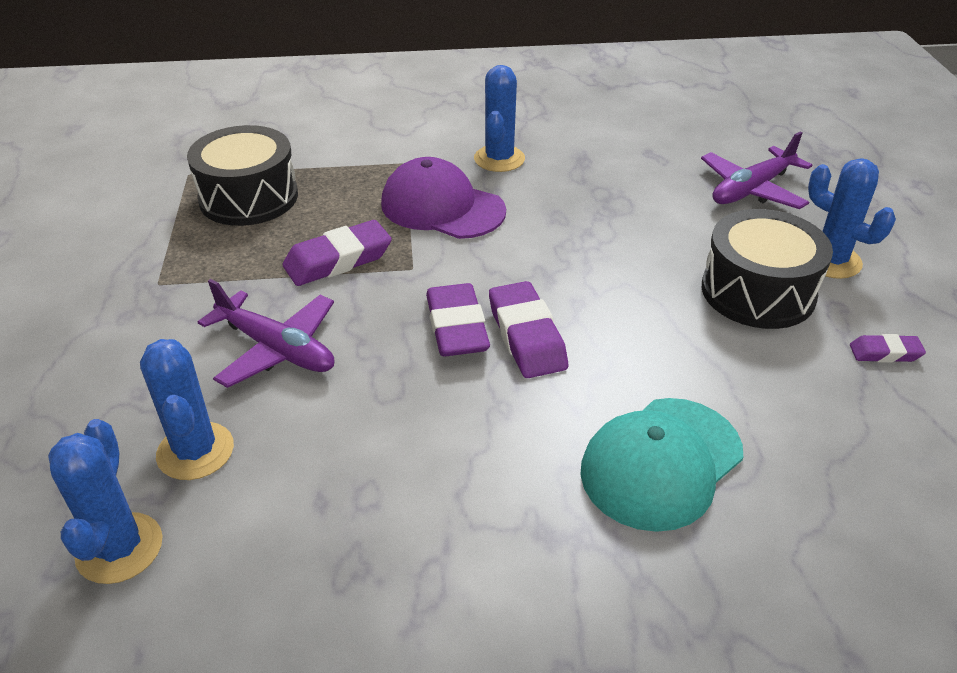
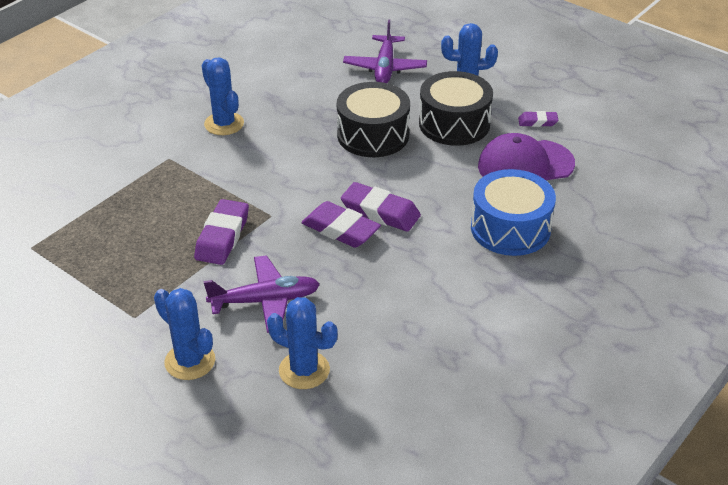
camera: 45 degrees left, 0 degrees up
blue cactus [48,419,163,584] -> blue cactus moved to [154,288,215,380]
black drum [187,125,298,226] -> black drum moved to [337,82,410,157]
purple cap [381,157,506,239] -> purple cap moved to [478,133,575,180]
turquoise cap [580,398,743,532] -> blue drum [471,169,556,256]
purple eraser [850,334,926,363] -> purple eraser turned 45 degrees clockwise [518,111,558,127]

